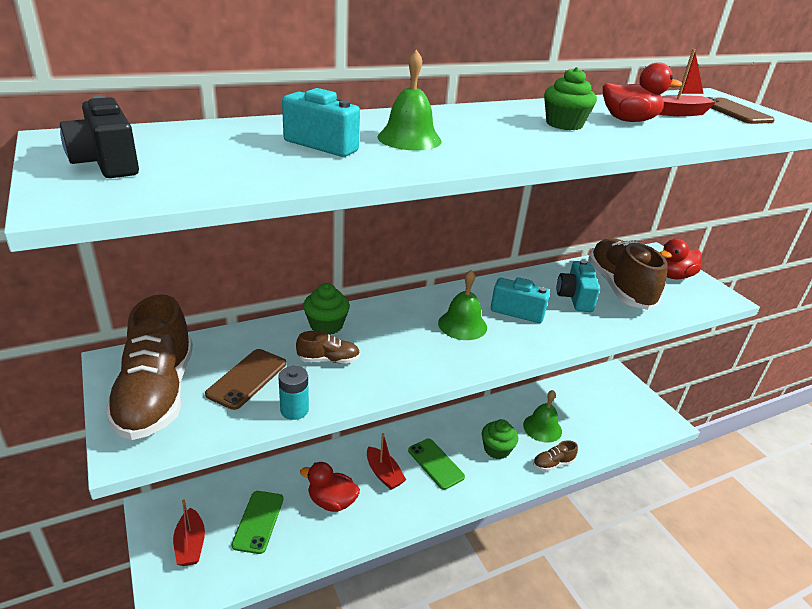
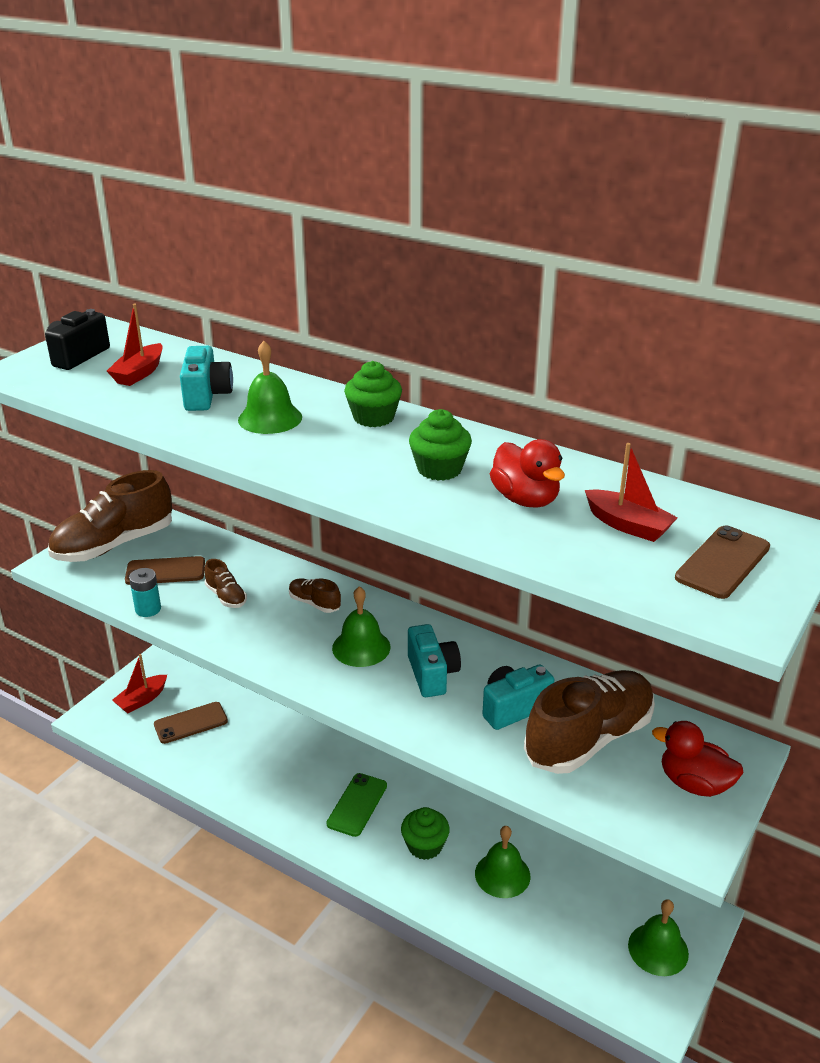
camera: 60 degrees right, 0 degrees up
green phone [232,491,283,554] -> brown phone [154,702,228,744]
red duck [300,462,360,512] -> none
green cupcake [303,283,350,335] -> green cupcake moved to [344,361,402,427]
red boat [367,433,406,490] -> red boat moved to [107,304,163,386]
brown shoe [533,441,578,471] -> brown shoe moved to [289,579,341,613]
none -> green bell [628,899,689,976]

